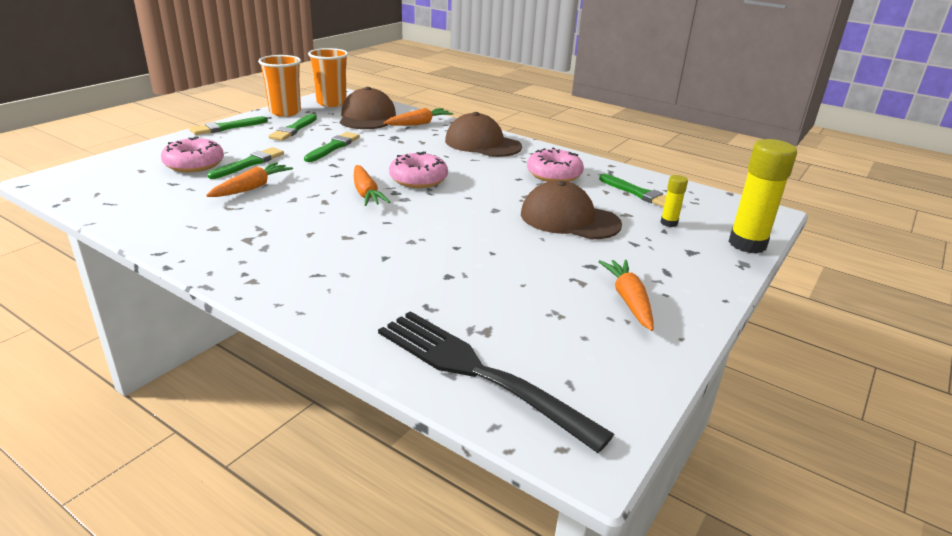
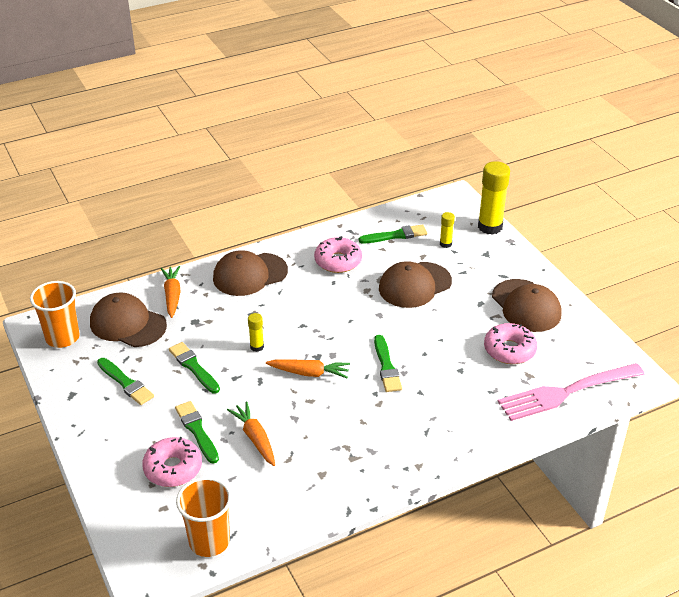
camera: 60 degrees left, 10 degrees up
green brush [189,116,268,135] -> green brush moved to [374,335,402,392]
orange cup [258,55,301,117] -> orange cup moved to [176,477,232,557]
black fork [378,311,614,453] -> pink fork [498,363,645,421]
pink donut [389,151,448,188] -> pink donut moved to [484,323,537,364]
orange carrot [598,260,654,331] -> brown cap [492,279,562,332]
none -> yellow glue stick [248,313,264,352]

